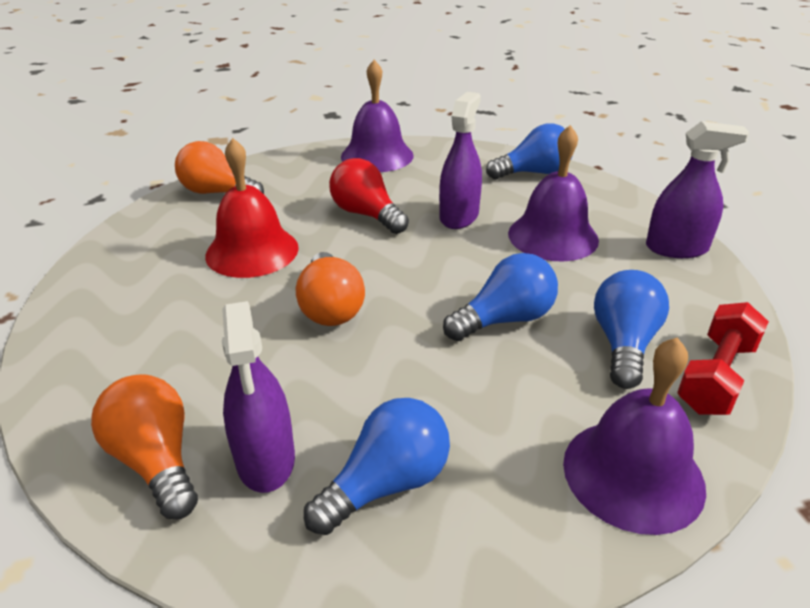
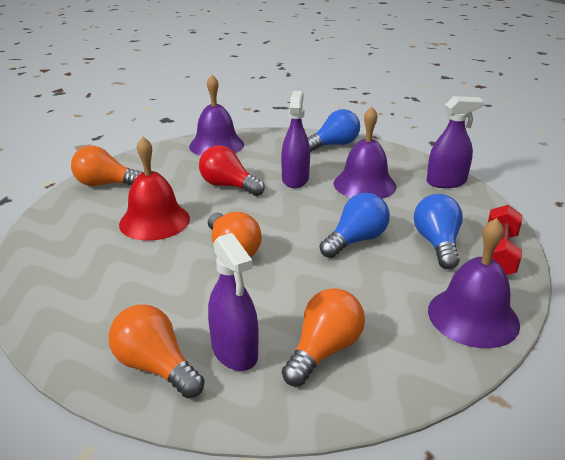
camera: 15 degrees left, 5 degrees down
blue light bulb [304,398,450,535] -> orange light bulb [282,288,365,387]

